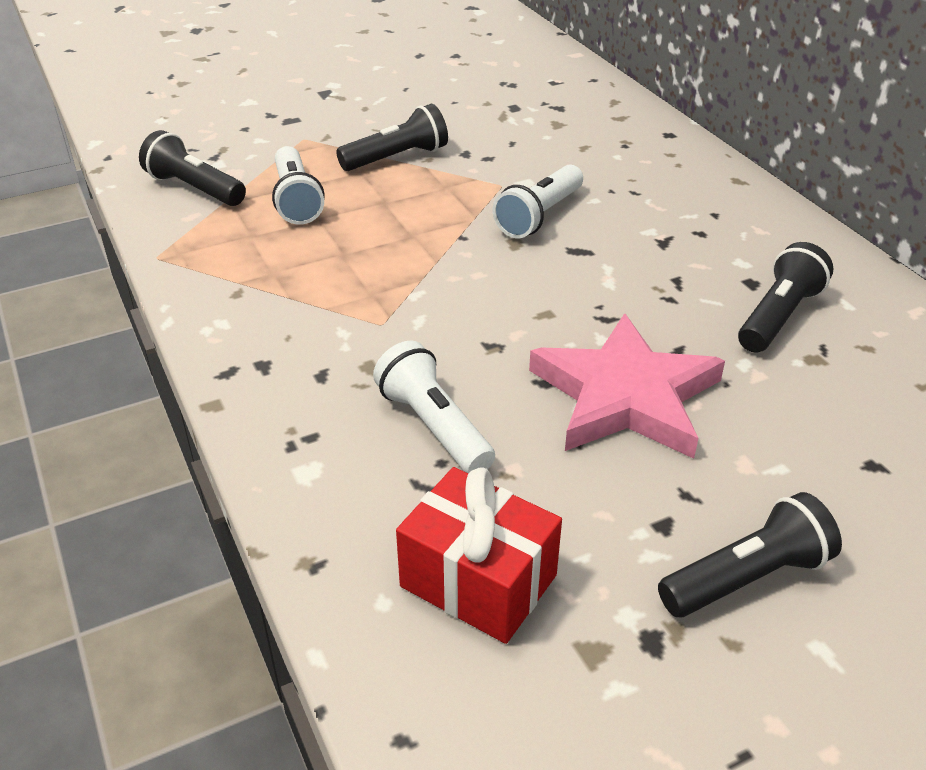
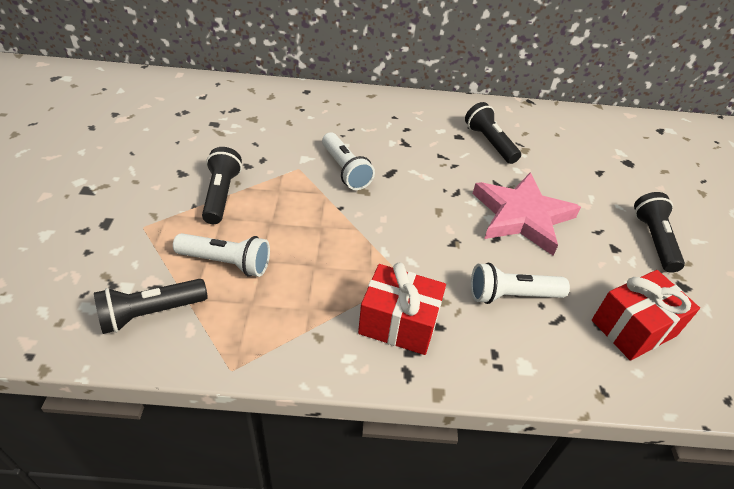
camera: 65 degrees left, 5 degrees up
none -> red gift [358,262,446,355]

